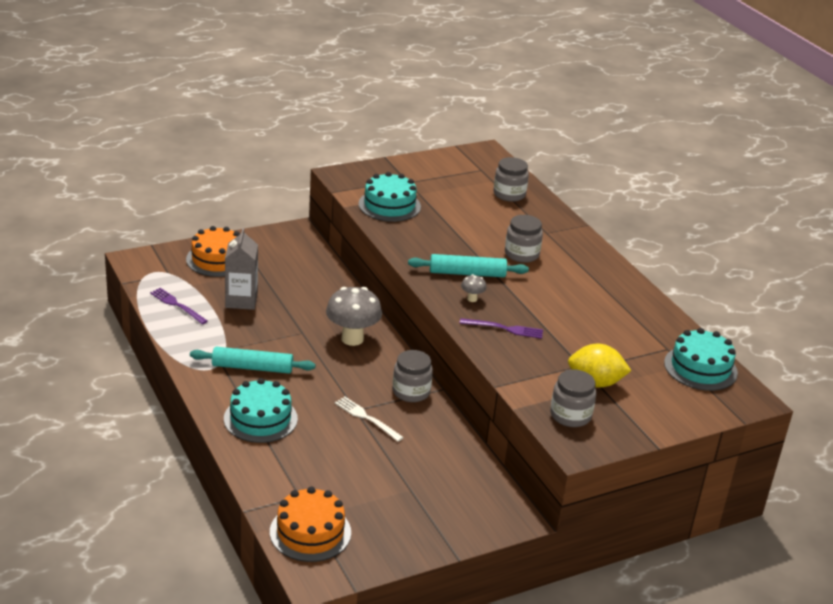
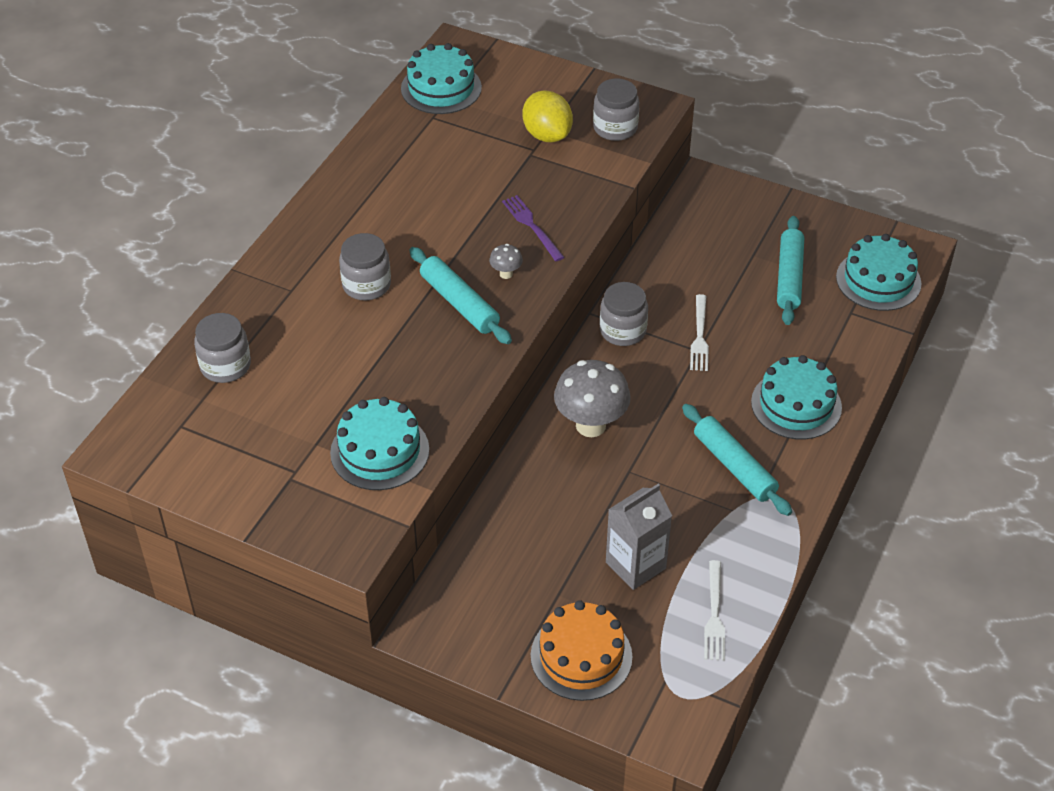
camera: 125 degrees left, 15 degrees up
purple fork [150,288,208,324] -> white fork [704,560,725,661]
orange cake [270,487,351,562] -> turquoise cake [836,234,921,311]
none -> turquoise rolling pin [777,216,804,325]

